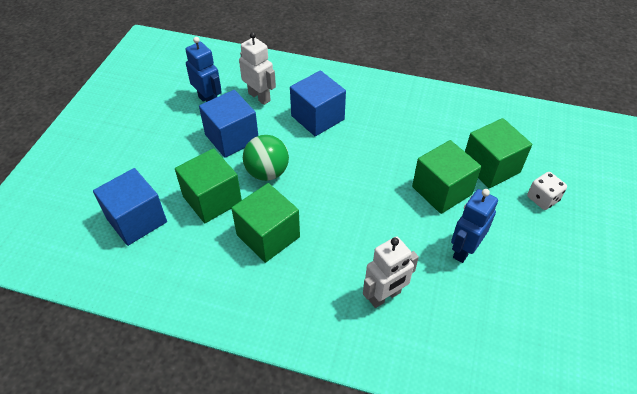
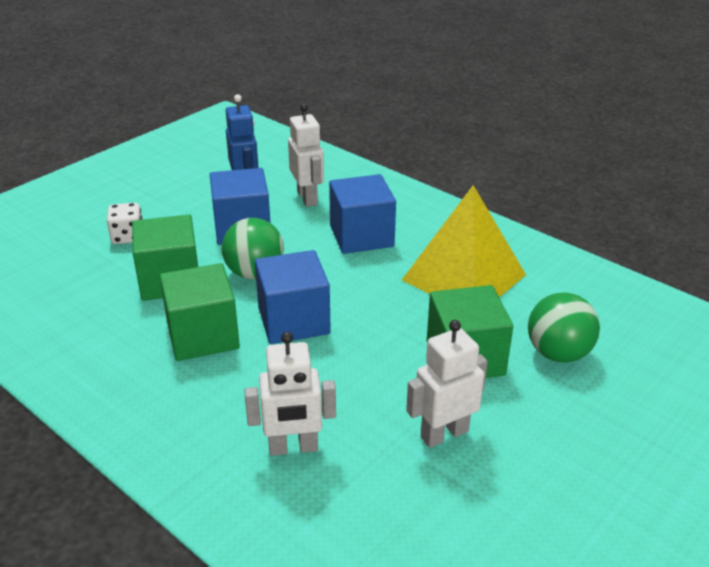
camera: 25 degrees right, 15 degrees down
blue cube [93,168,167,246] -> blue cube moved to [255,250,331,344]
blue robot [451,189,498,263] -> white robot [406,320,488,448]
green cube [465,118,532,188] -> green ball [528,292,600,362]
white dice [527,172,567,210] -> white dice moved to [107,203,142,244]
none -> yellow pyramid [402,185,526,297]

